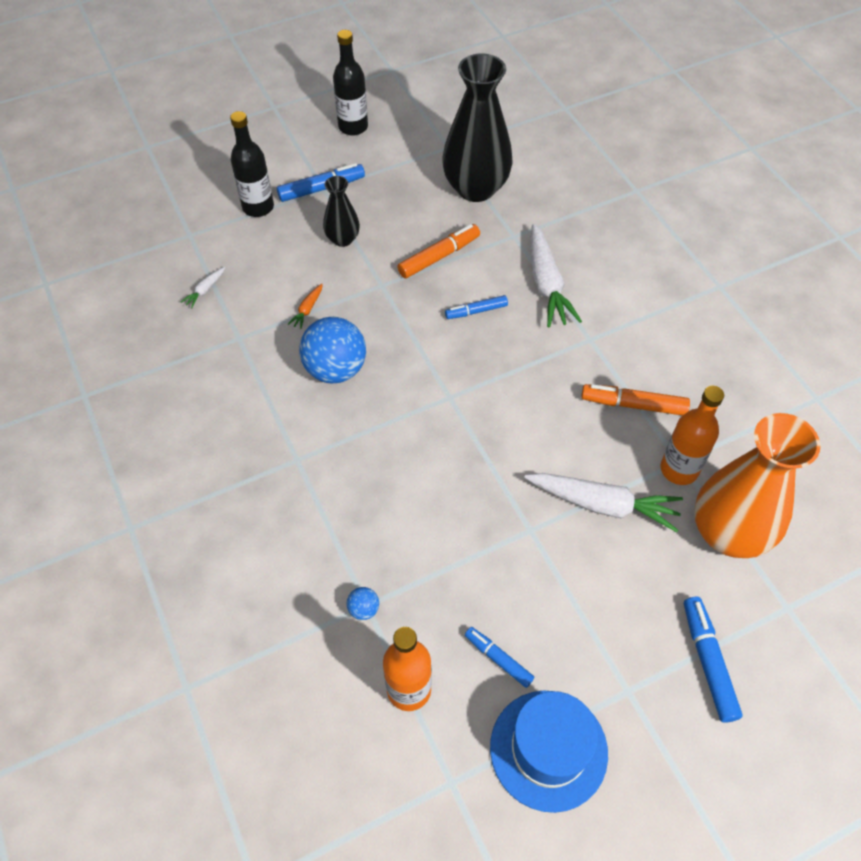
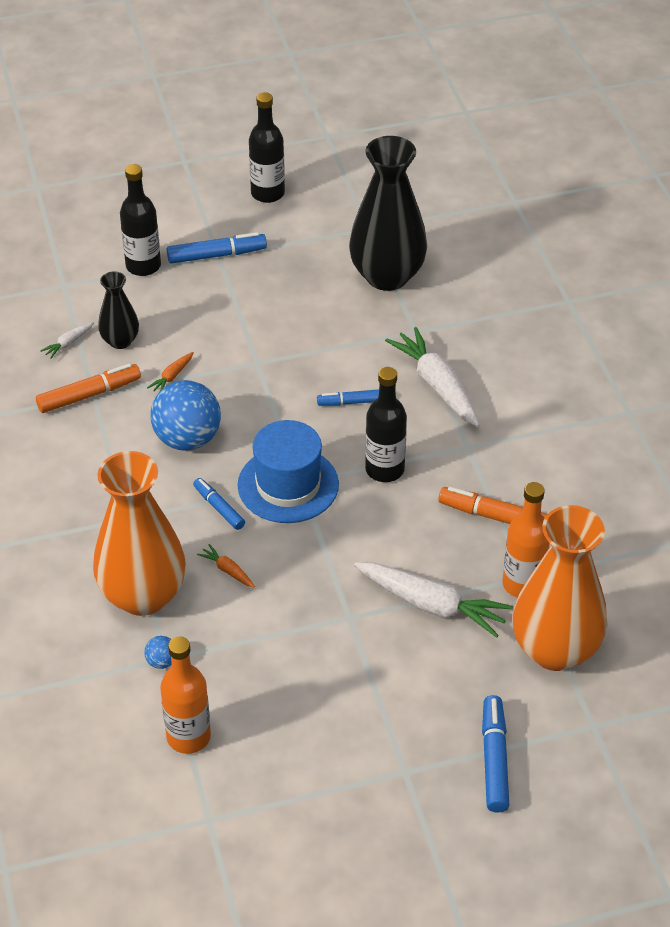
camera: 10 degrees right, 10 degrees down
black vase [323,176,360,247] -> black vase moved to [98,271,139,349]
orange marker [397,224,480,279] -> orange marker moved to [36,363,141,413]
blue marker [465,627,534,688] -> blue marker moved to [193,478,245,530]
blue hat [490,690,608,813] -> blue hat moved to [237,420,339,523]
white carrot [531,224,582,328] -> white carrot turned 150 degrees clockwise [385,327,480,427]
none -> orange vase [93,451,186,616]
none -> orange carrot [197,544,255,588]
none -> black bottle [365,367,407,482]

